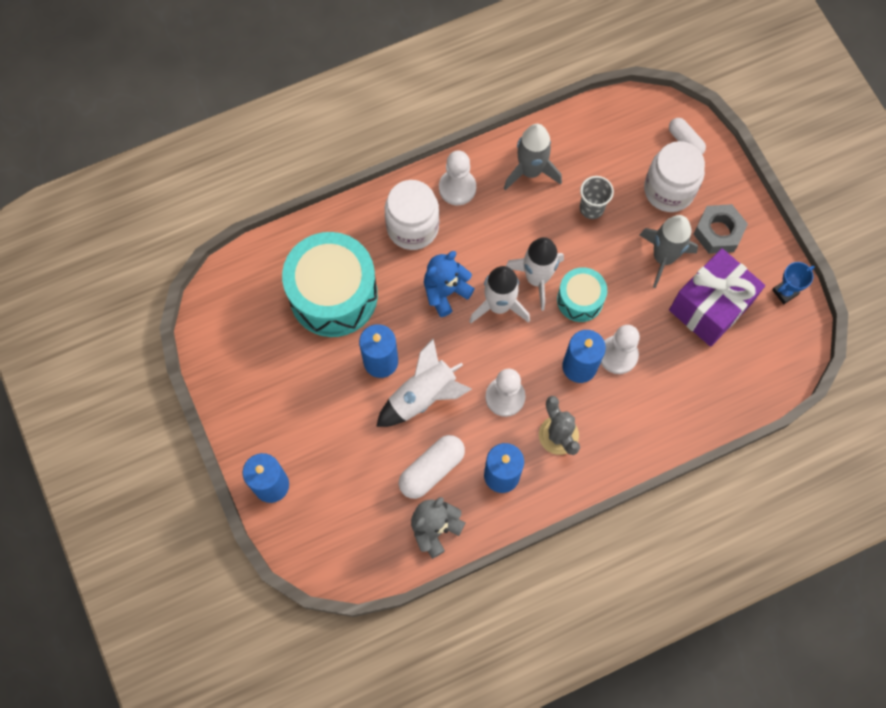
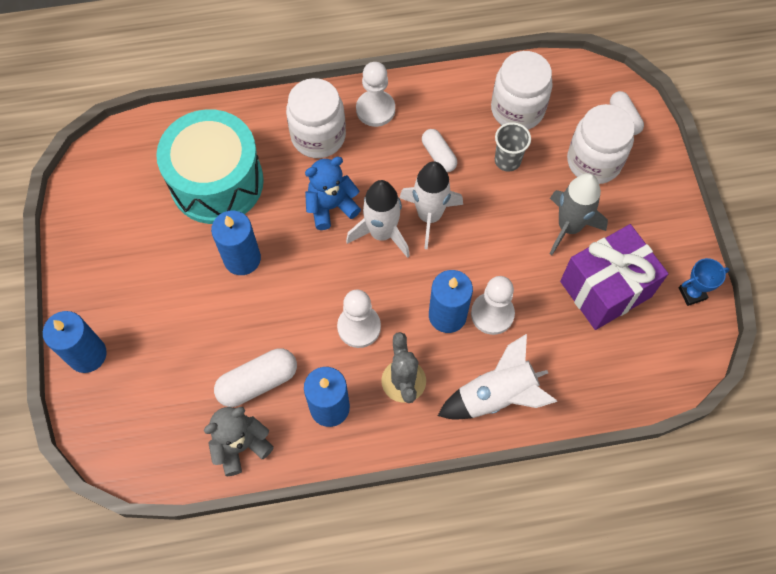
camera: 15 degrees right, 5 degrees down
white rocket [376,339,472,427] -> white rocket moved to [438,334,557,420]
grey rocket [504,124,562,190] -> none
turquoise drum [557,267,607,322] -> none
grey nut [694,204,748,254] -> none
none -> white capsule [422,129,457,172]
none -> white jar [491,51,553,130]

